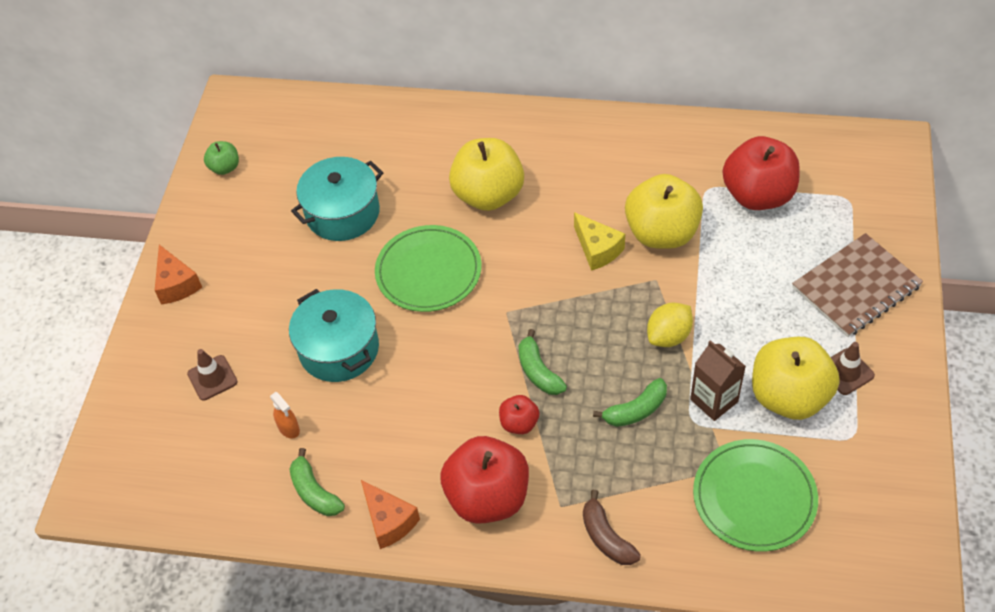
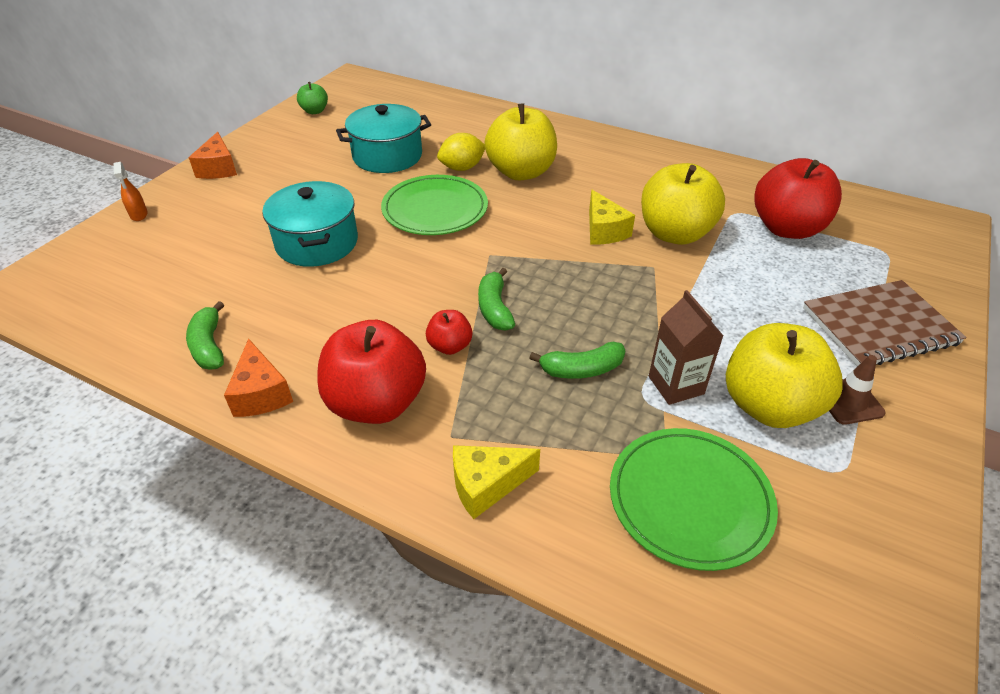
camera: 15 degrees right, 10 degrees down
brown traffic cone [187,349,238,401] -> none
orange spray bottle [270,392,300,438] -> orange spray bottle moved to [113,162,148,221]
brown banana [583,490,641,565] -> yellow cheese [453,445,540,519]
yellow lemon [647,303,693,347] -> yellow lemon moved to [437,133,485,171]

